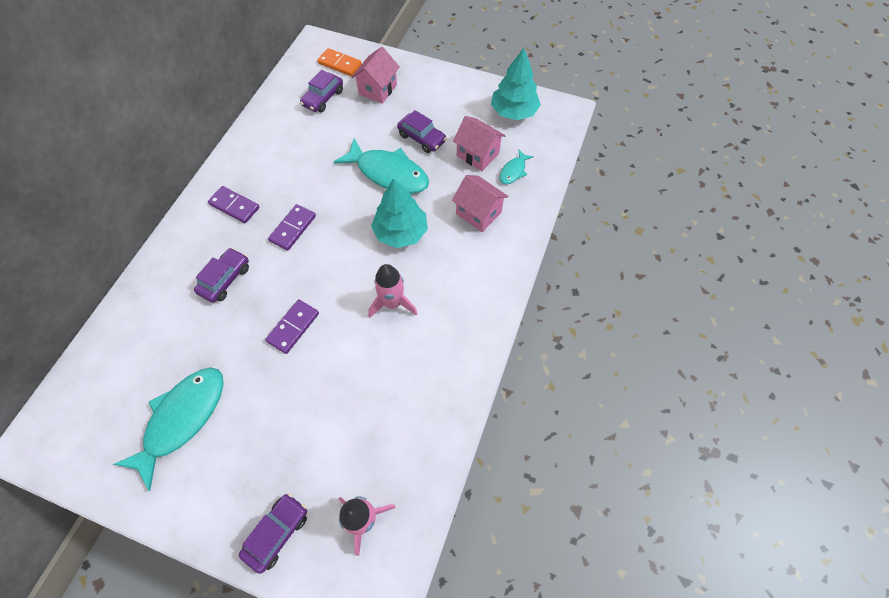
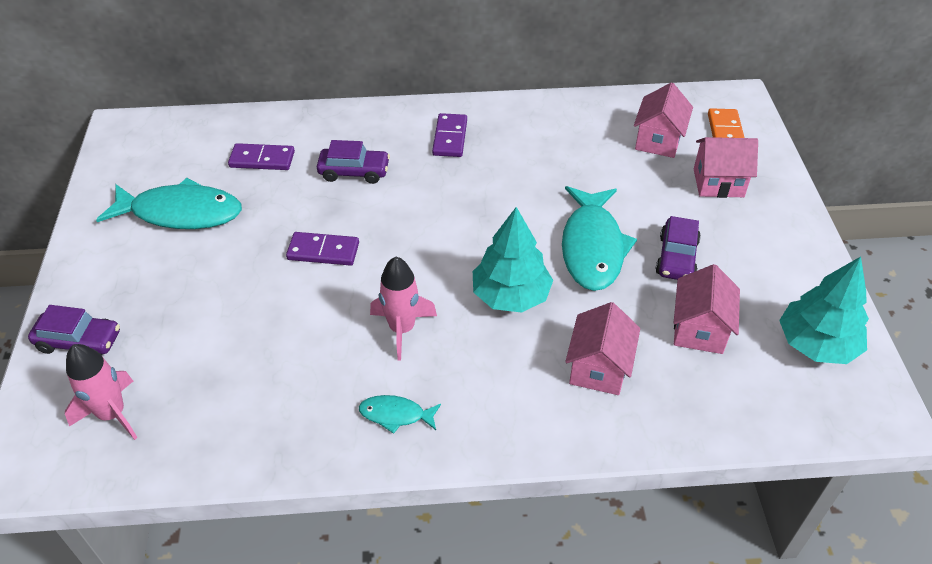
camera: 65 degrees right, 15 degrees down
purple domino [268,204,316,251] -> purple domino moved to [228,143,295,170]
purple car [300,70,343,112] -> pink house [634,82,693,158]
turquoise fish [500,150,534,184] -> turquoise fish moved to [359,395,441,434]

